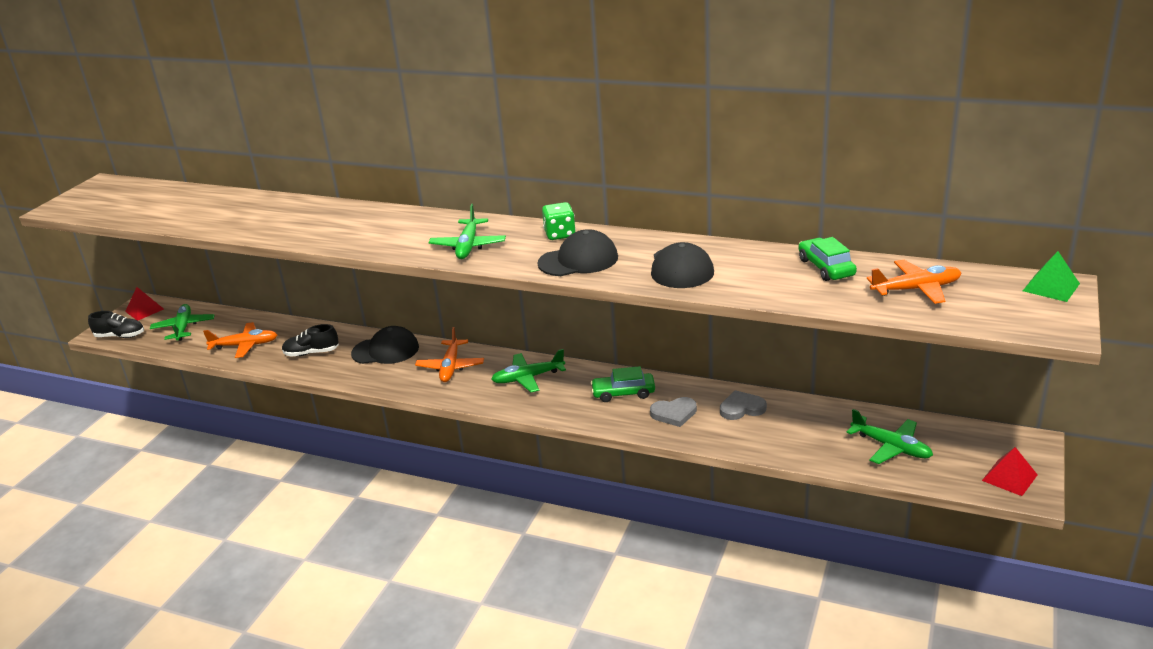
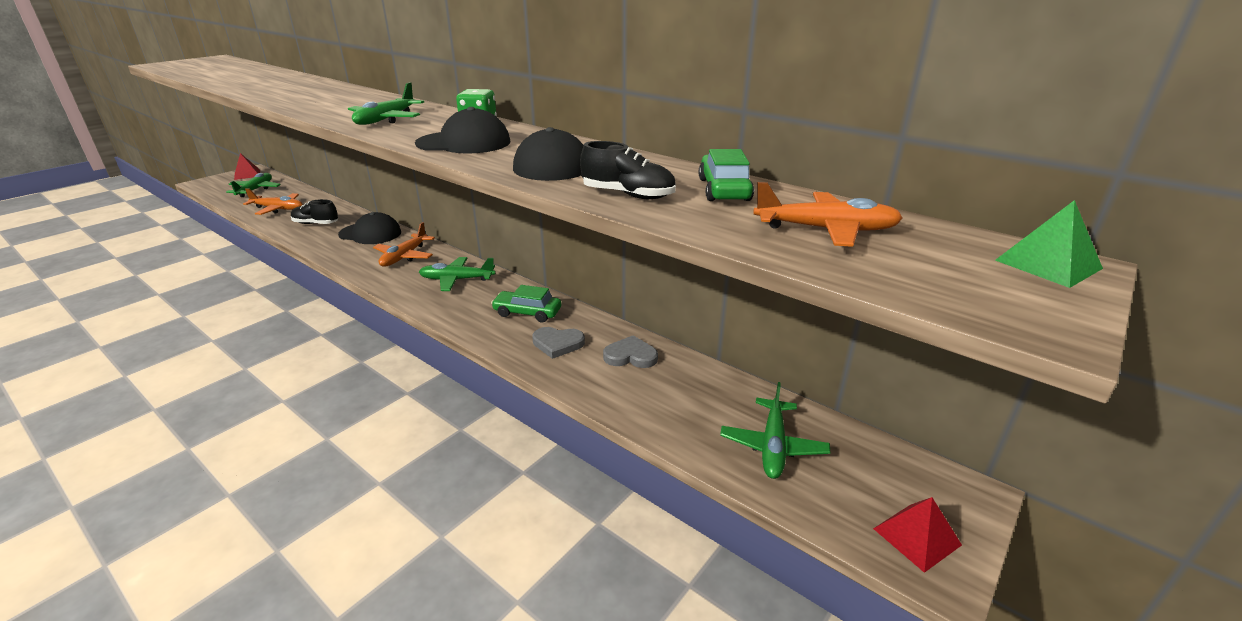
camera: 15 degrees right, 0 degrees up
black shoe [88,311,144,338] -> black shoe moved to [580,141,676,199]
green plane [847,409,933,464] -> green plane turned 45 degrees clockwise [720,382,830,479]

